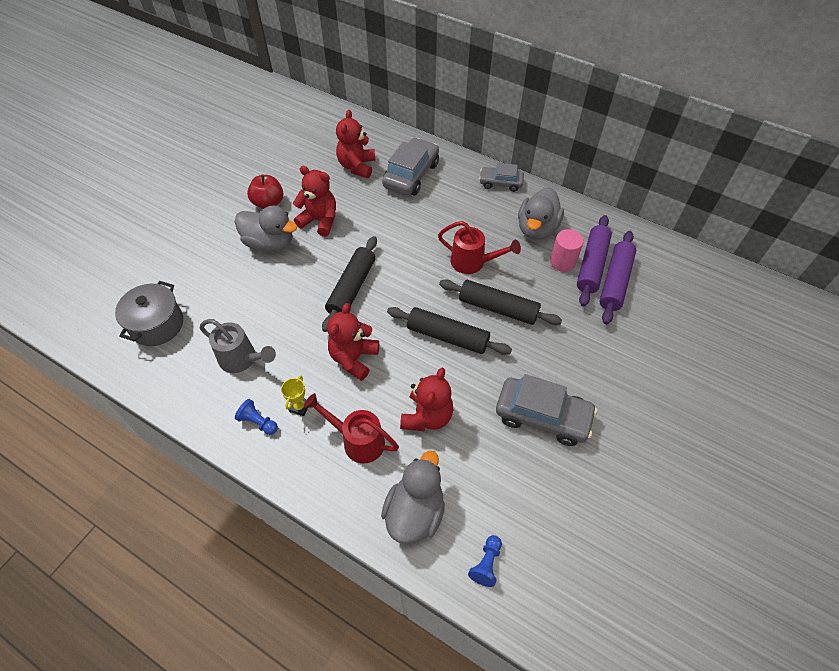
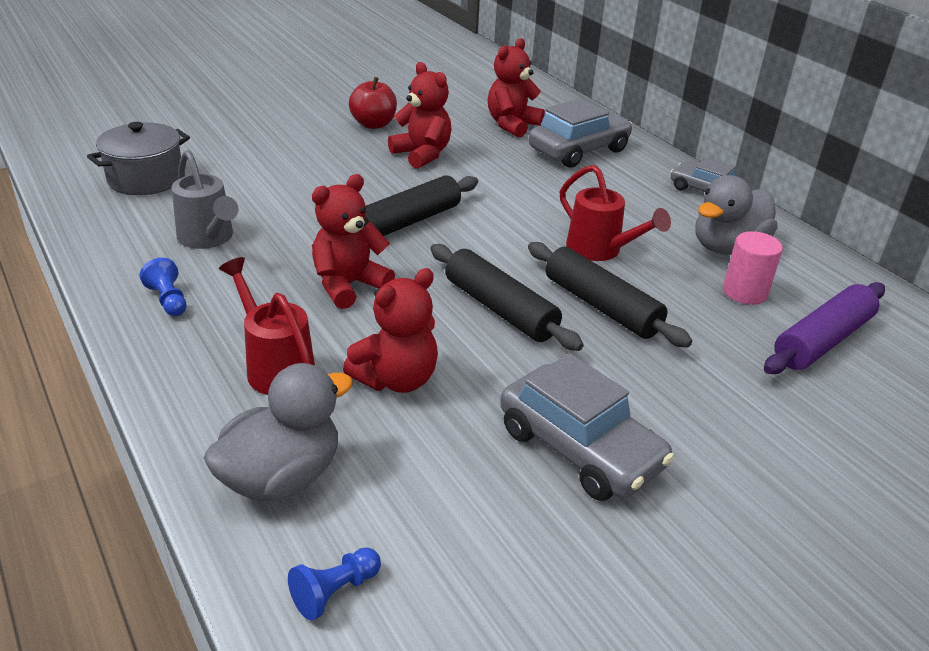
camera: 25 degrees right, 20 degrees down
grey duck [235,206,297,252] -> none
yellow trophy [281,376,308,416] -> none
purple rolling pin [577,215,612,307] -> none

